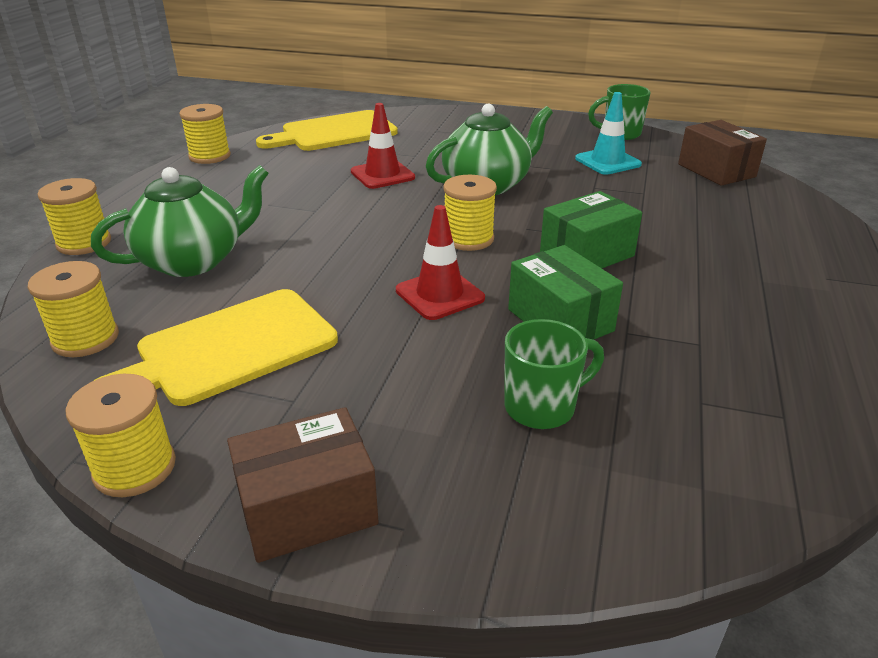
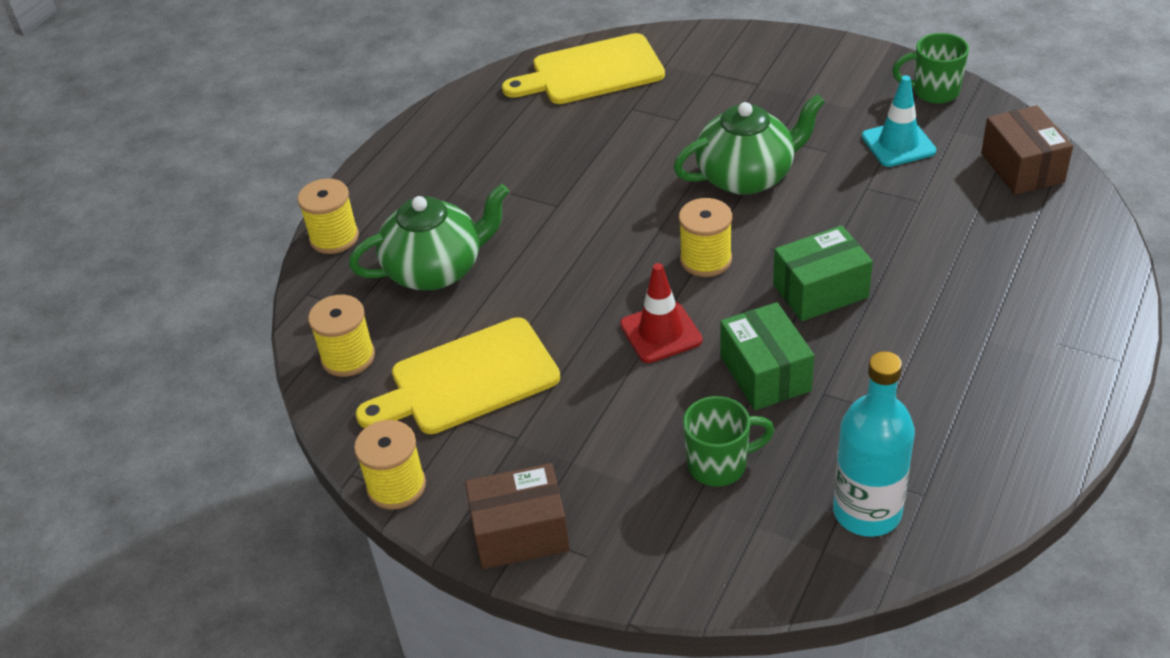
camera: 15 degrees right, 10 degrees up
yellow spool [179,104,231,164] -> none
red traffic cone [351,103,415,189] -> none
none -> turquoise bottle [833,351,915,537]

